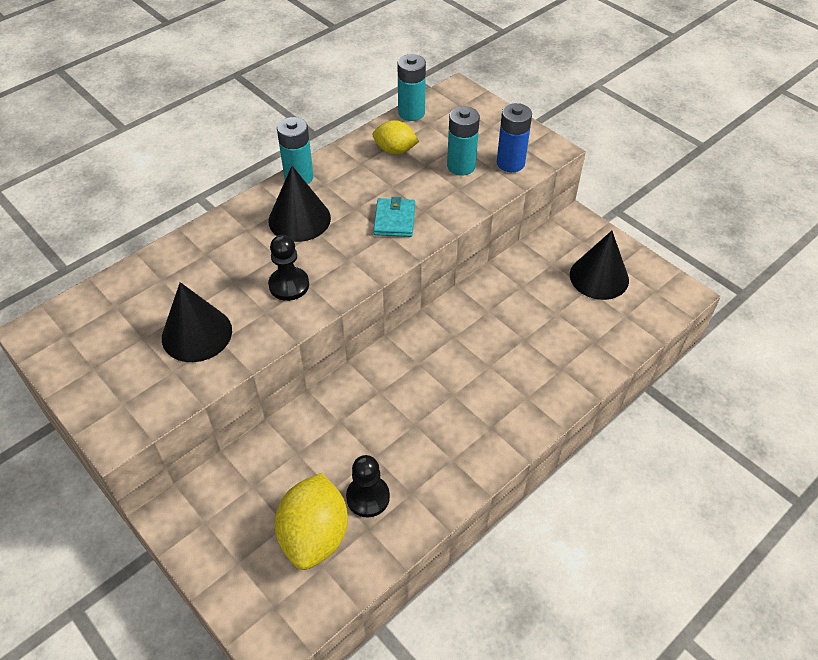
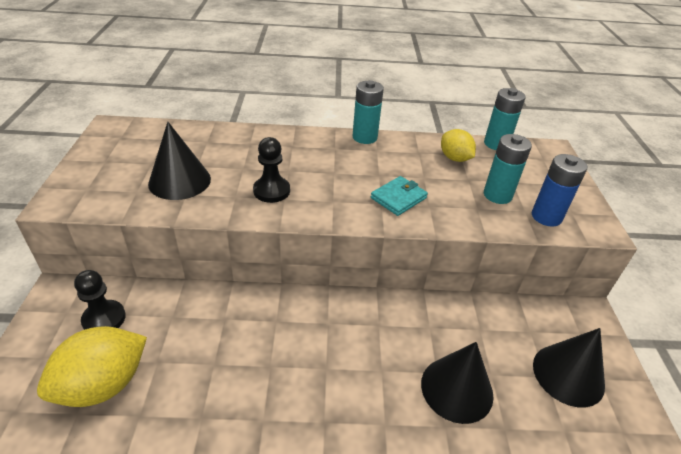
camera: 40 degrees right, 10 degrees down
black cone [268,166,331,242] -> black cone moved to [421,342,494,424]
black pawn [346,455,390,518] -> black pawn moved to [74,270,126,330]

